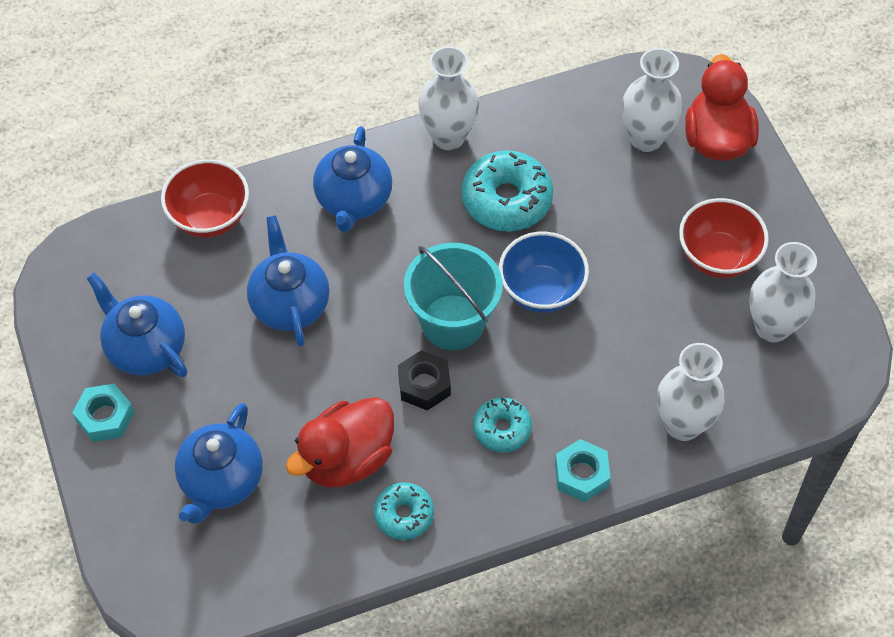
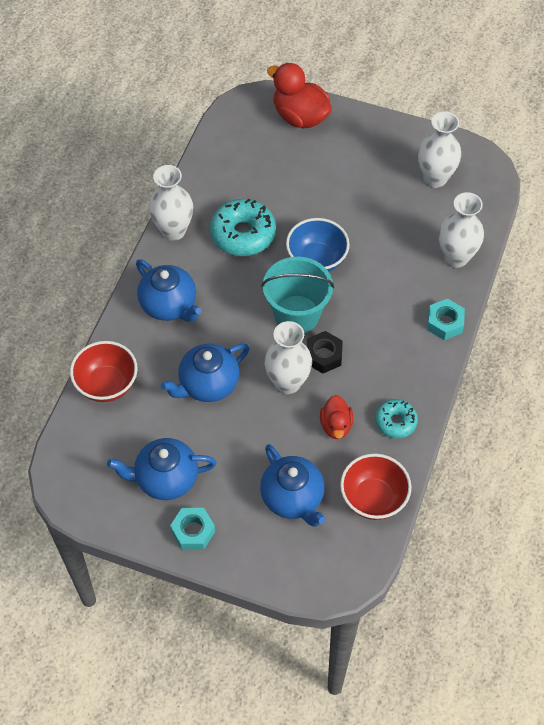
camera: 50 degrees left, 0 degrees up
blue teapot [247,215,330,347] -> blue teapot turned 60 degrees counterclockwise [160,344,249,402]
red duck [286,397,394,488] -> red duck [320,395,353,439], size x0.58
turquoise donut [473,397,532,452] -> none
white vase [622,48,683,152] -> white vase moved to [264,321,312,394]
red bowl [679,198,769,278] -> red bowl moved to [340,454,411,520]

